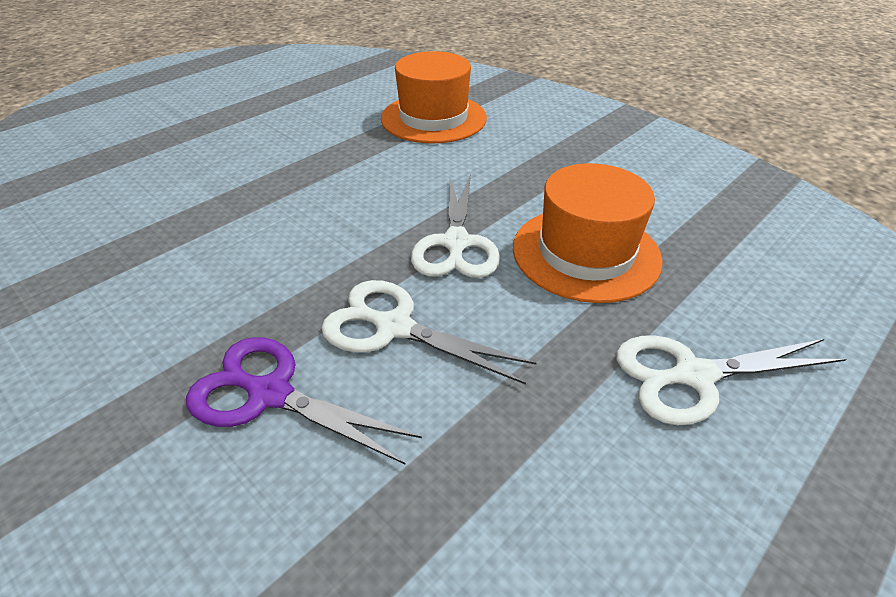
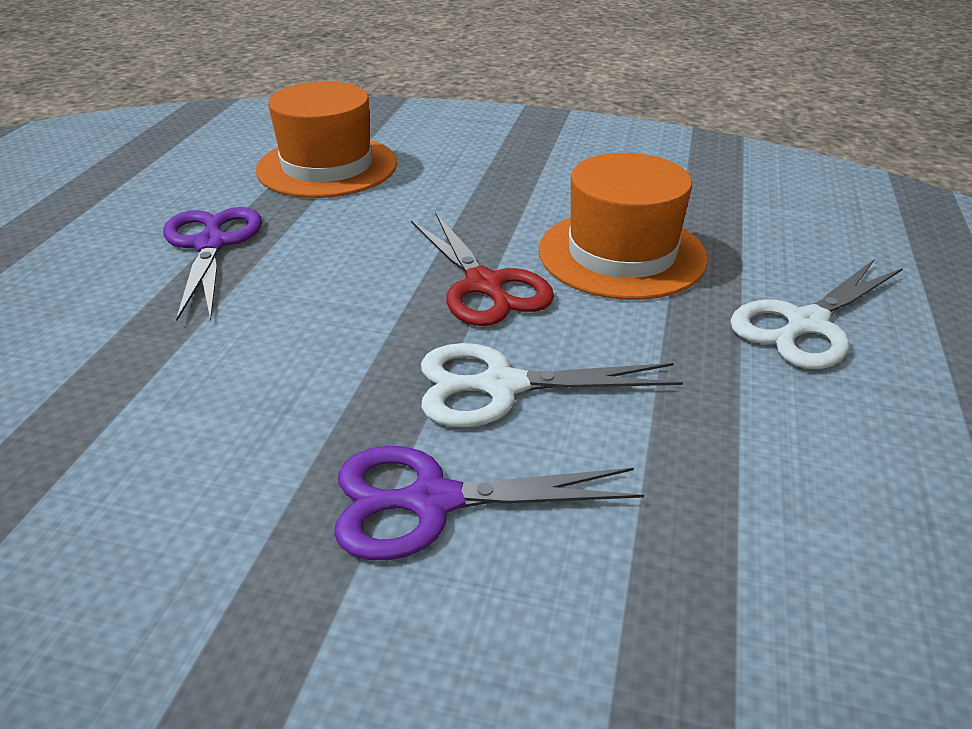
camera: 30 degrees left, 5 degrees down
white scissors [411,174,500,278] -> red scissors [411,212,554,326]
none -> purple scissors [163,207,262,321]

